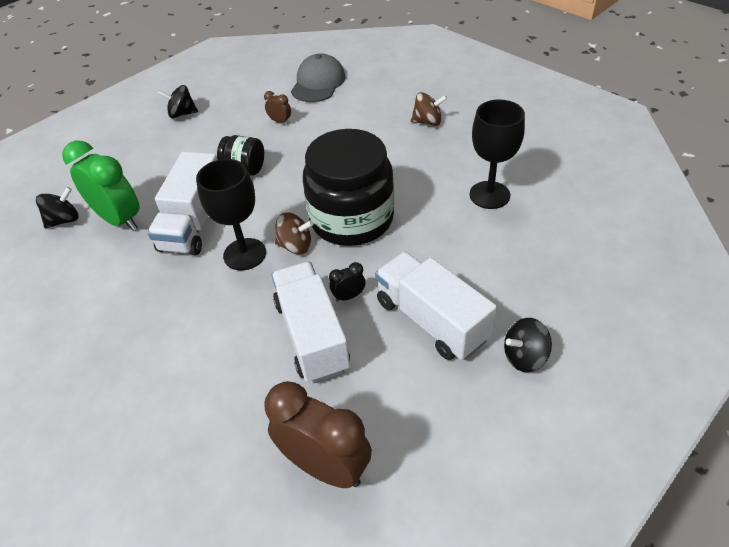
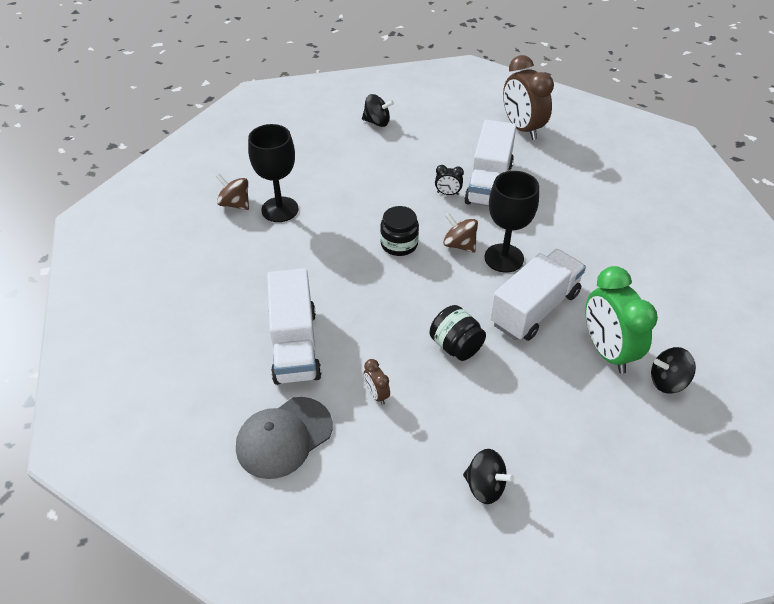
camera: 150 degrees left, 0 degrees up
black jar [303,129,394,246] -> black jar [380,206,419,256], size x0.47
white truck [375,252,497,360] -> white truck moved to [267,268,322,385]
brown spinning top [411,92,447,126] -> brown spinning top moved to [216,174,249,210]

